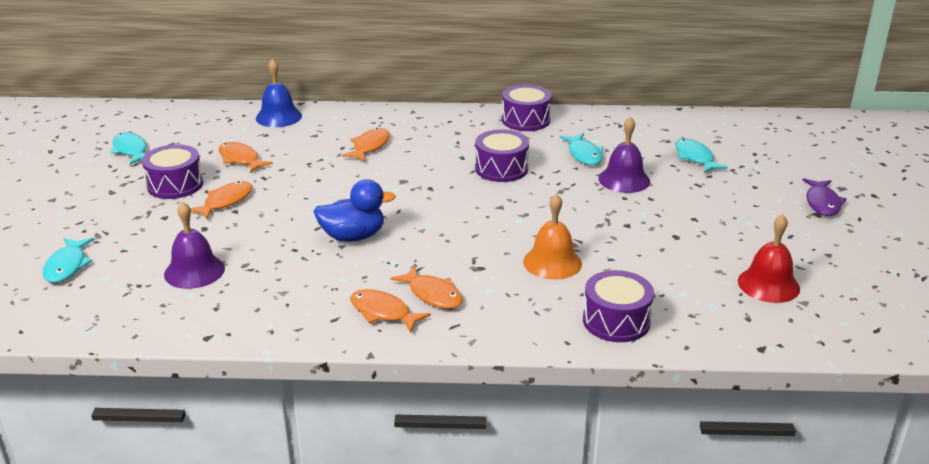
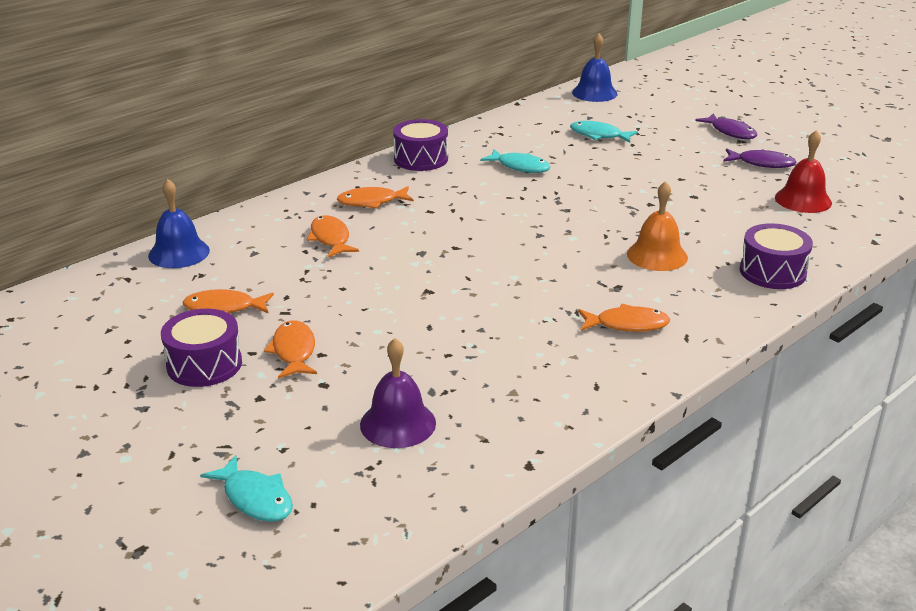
camera: 45 degrees left, 0 degrees up
turquoise fish [110,132,147,165] -> none
blue duck [313,179,396,242] -> none
orange fish [350,289,431,333] -> orange fish moved to [337,186,414,209]
purple drum [475,129,529,182] -> none
purple bell [598,117,650,193] -> none
none -> blue bell [572,33,618,102]
none -> purple fish [723,149,797,168]

